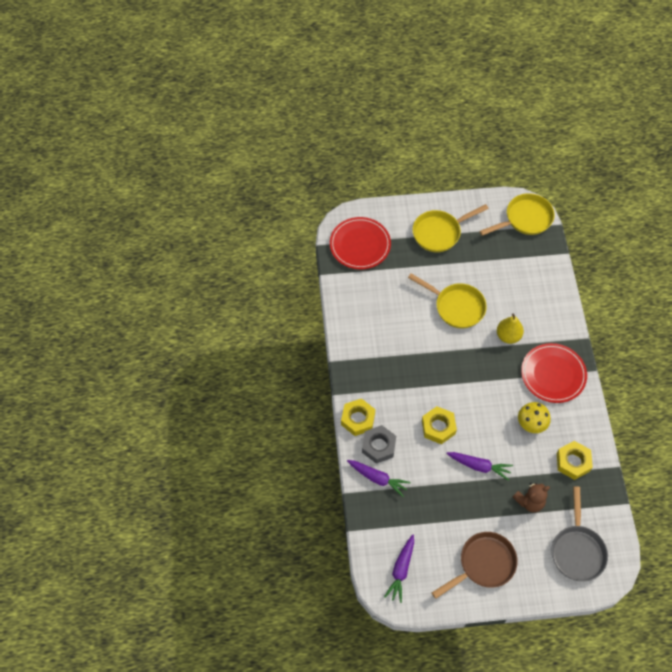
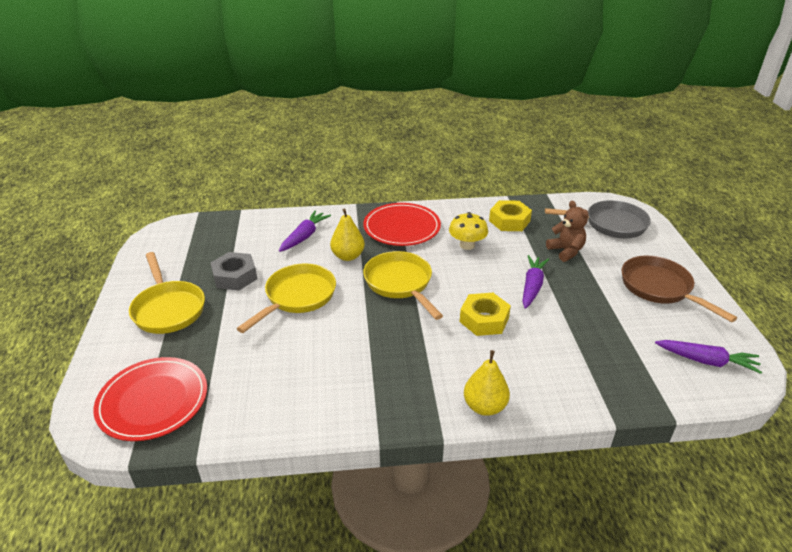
camera: 90 degrees left, 25 degrees down
yellow nut [341,399,376,436] -> yellow pear [464,350,510,416]
purple carrot [347,460,411,497] -> purple carrot moved to [279,210,331,252]
grey nut [362,425,396,464] -> grey nut moved to [210,252,257,291]
yellow pan [480,193,555,236] -> yellow pan moved to [363,251,443,320]

